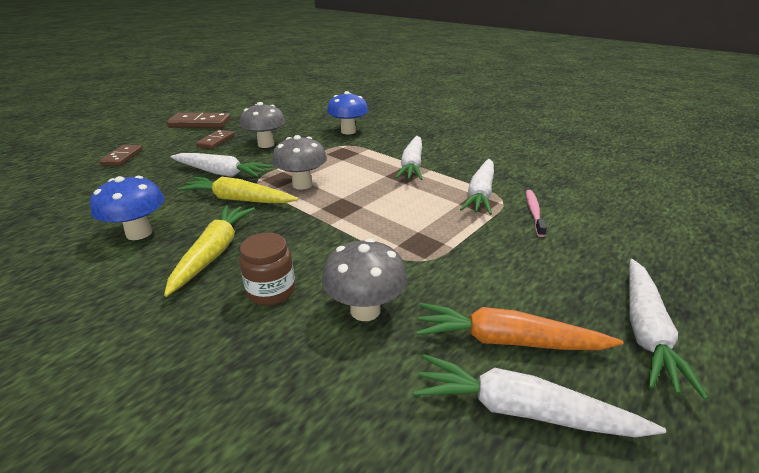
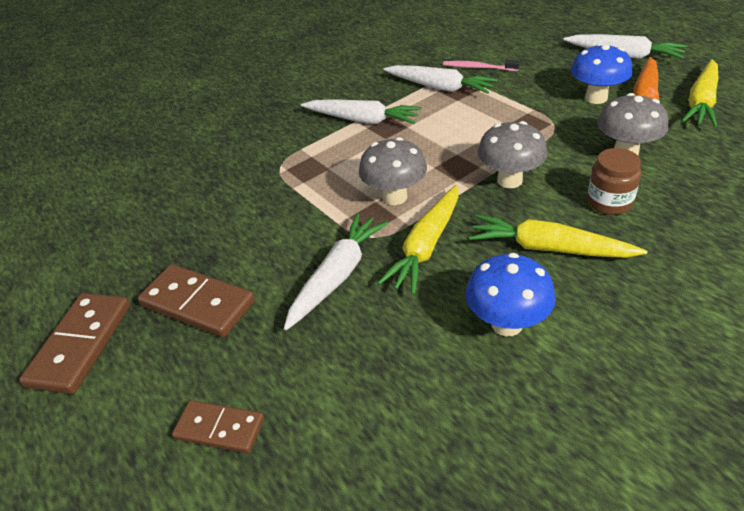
camera: 75 degrees left, 10 degrees up
brown domino [196,130,234,149] -> brown domino [138,264,255,337], size x1.57
grey mushroom [240,102,286,148] -> grey mushroom moved to [477,121,548,188]
blue mushroom [327,91,368,134] -> blue mushroom moved to [571,43,633,104]
white carrot [414,354,666,437] -> yellow carrot [682,59,718,127]

